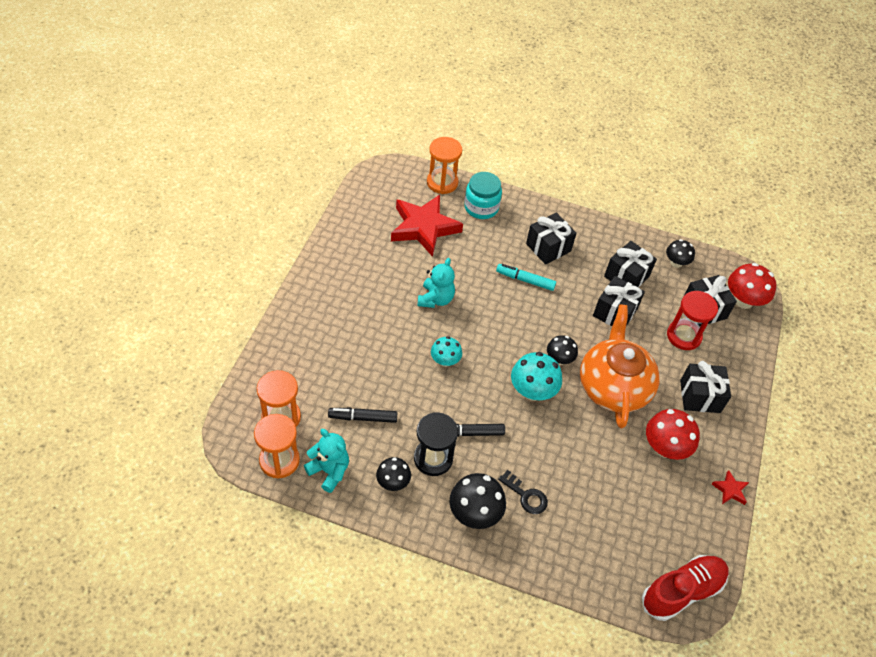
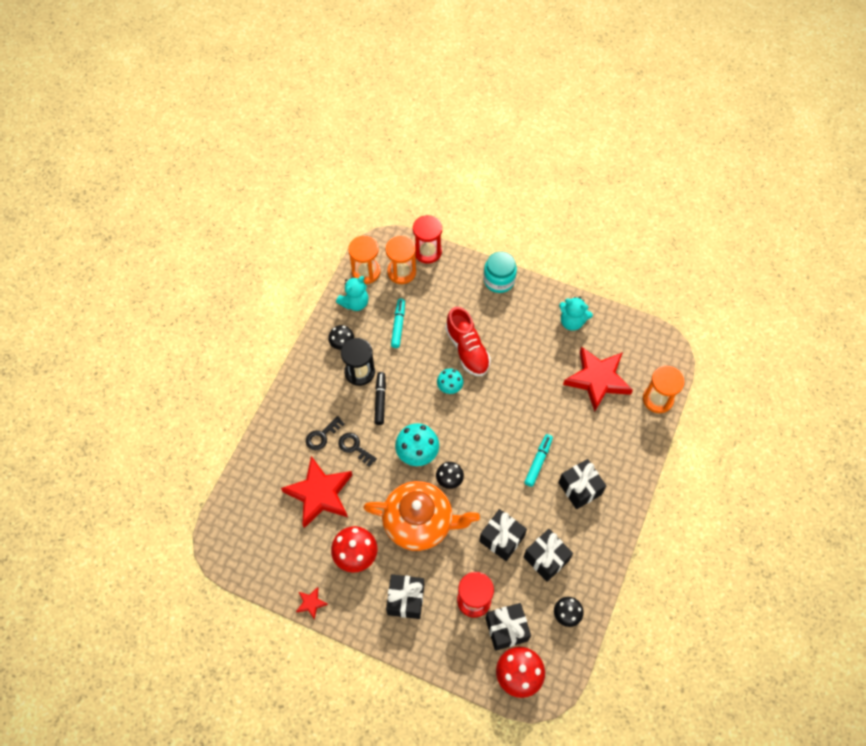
camera: 100 degrees right, 10 degrees up
black marker [328,408,397,423] -> turquoise marker [391,299,405,348]
turquoise teddy bear [417,258,455,308] -> turquoise teddy bear moved to [559,297,593,331]
black mushroom [450,473,506,529] -> none
turquoise jar [464,172,502,219] -> turquoise jar moved to [484,252,517,293]
red shoe [642,555,729,621] -> red shoe moved to [445,307,491,376]
none -> red star [281,456,352,528]
none -> black key [338,433,377,467]
none -> red hourglass [413,215,442,264]

